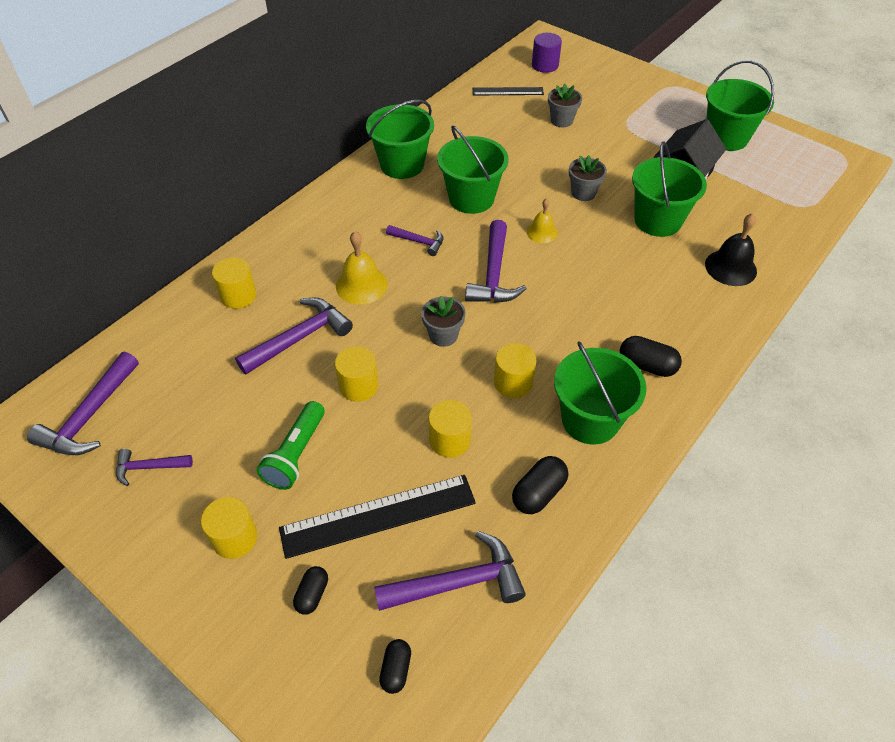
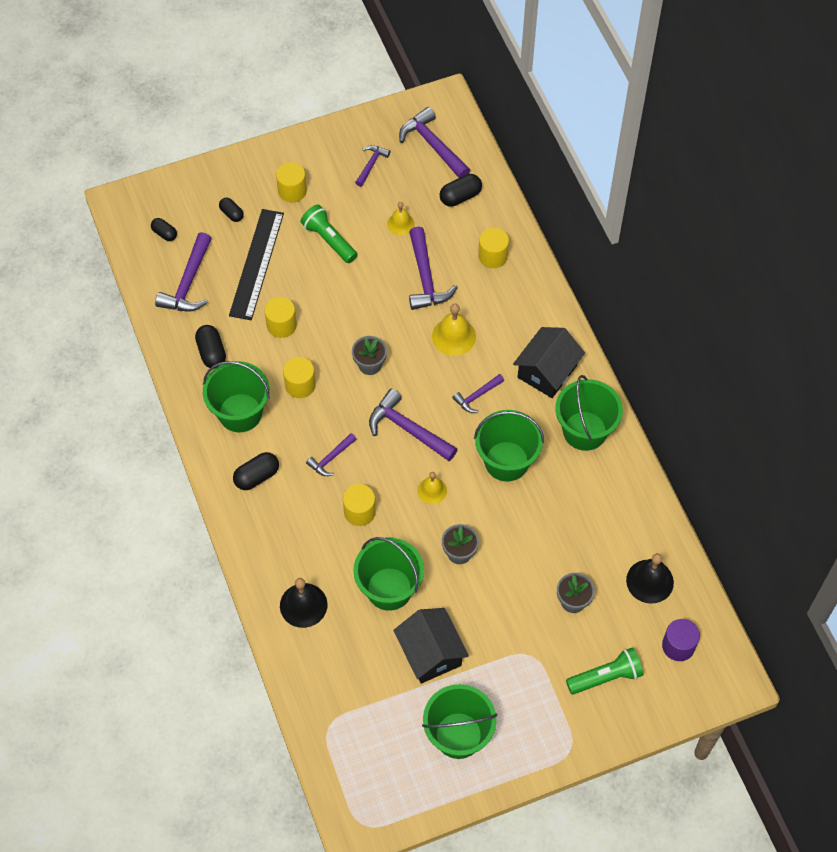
camera: 120 degrees right, 10 degrees up
yellow cylinder [335,346,378,402] -> yellow cylinder moved to [343,484,376,526]
black ruler [473,87,544,95] -> black bell [626,553,674,604]
none -> purple hammer [306,433,357,476]
none -> yellow bell [387,202,414,235]
none -> black capsule [440,174,482,207]
none -> black house [513,327,585,398]
none -> green flashlight [566,647,644,694]

